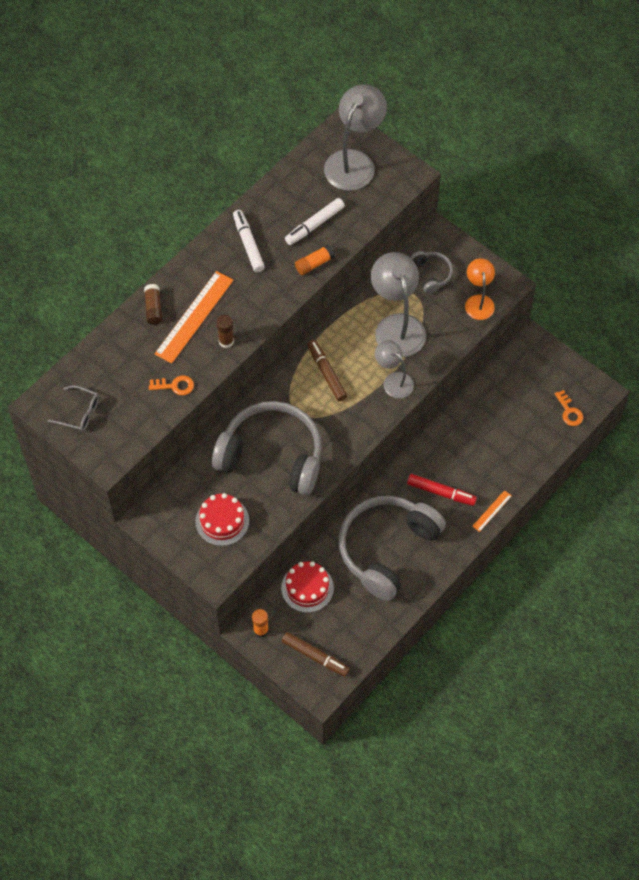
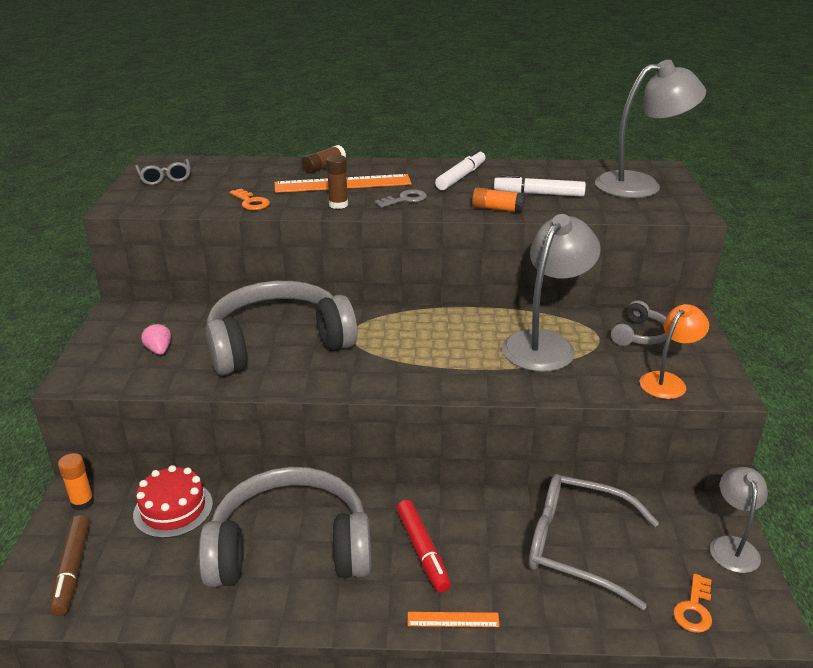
camera: 50 degrees right, 30 degrees down
red cake [195,493,249,546] -> pink strawberry [141,323,171,355]
grey headphones [212,401,322,496] -> grey headphones turned 90 degrees counterclockwise [206,281,358,375]
brown marker [307,340,347,401] -> none
grey lamp [375,340,414,398] -> grey lamp moved to [710,467,768,573]
none -> grey key [375,189,427,208]
none -> grey glasses [529,474,659,610]

